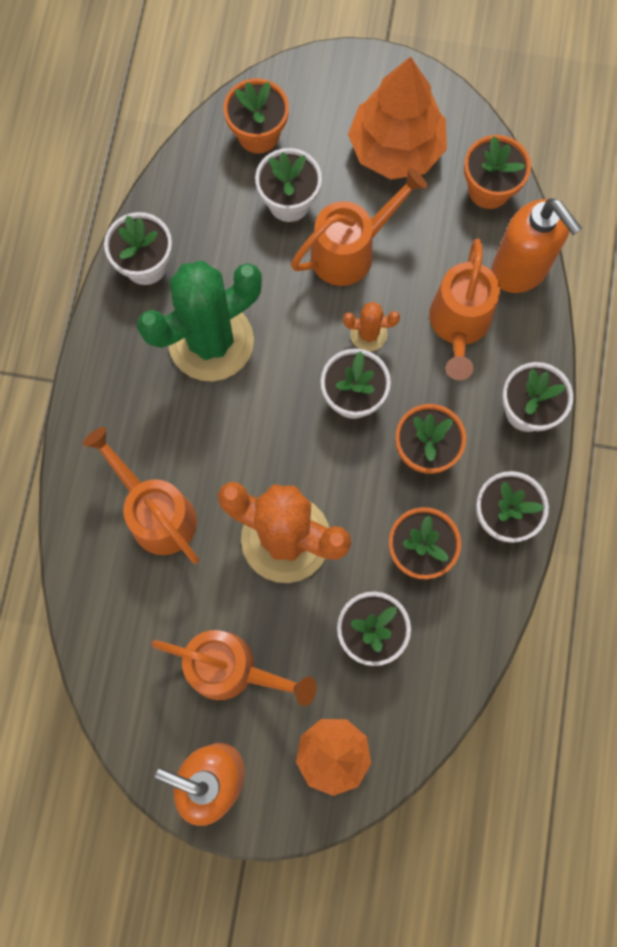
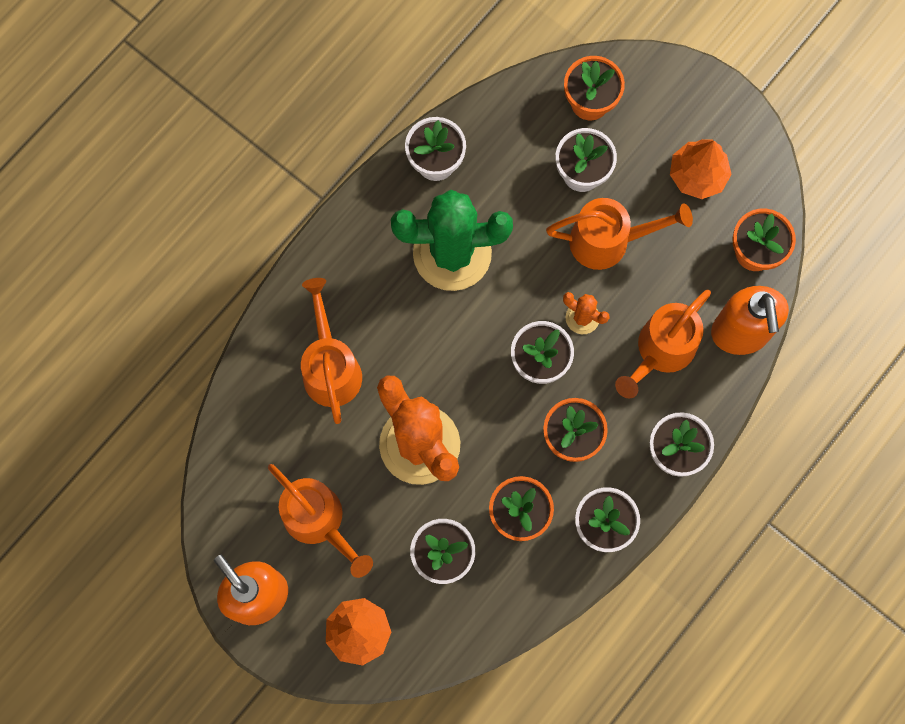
camera: 30 degrees right, 0 degrees up
orange tree [348,57,447,180] -> orange tree [670,139,732,199], size x0.66

